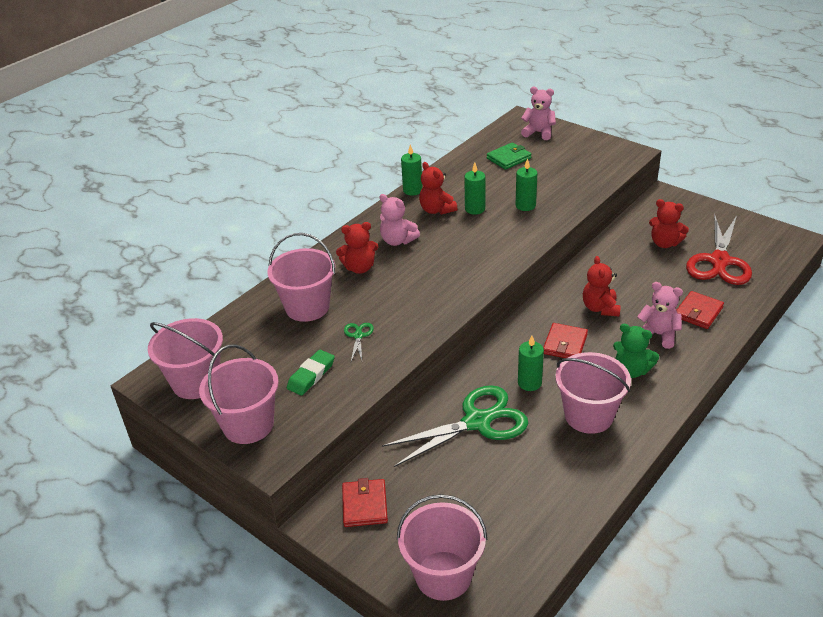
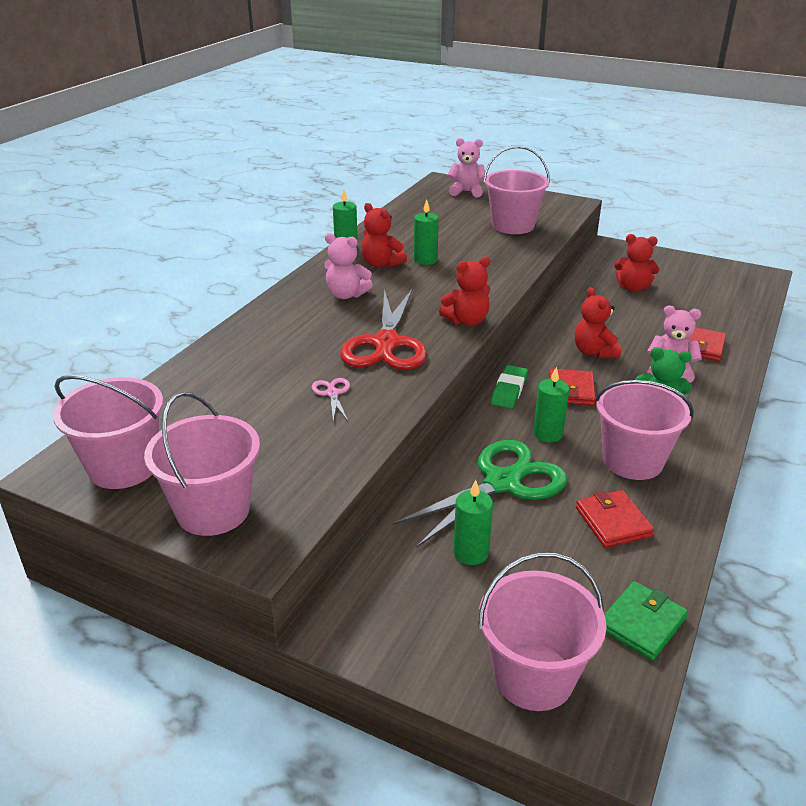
camera: 15 degrees left, 5 degrees down
pink bucket [267,233,335,322] -> pink bucket moved to [483,146,550,234]
green eraser [287,350,335,395] -> green eraser moved to [491,365,528,409]
red teddy bear [336,222,378,274] -> red teddy bear moved to [439,257,490,326]
red wallet [342,478,388,527] -> red wallet moved to [576,490,654,548]
green scissors [344,323,374,361] -> pink scissors [312,378,350,422]
green wallet [487,142,532,170] -> green wallet moved to [604,581,688,660]
green candle [516,158,537,211] -> green candle moved to [453,480,493,565]
red scissors [686,213,752,285] -> red scissors moved to [340,289,427,370]

